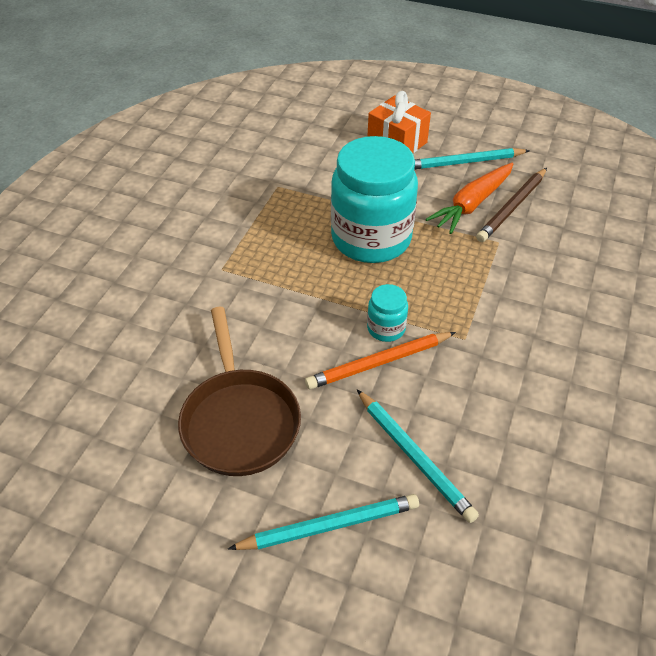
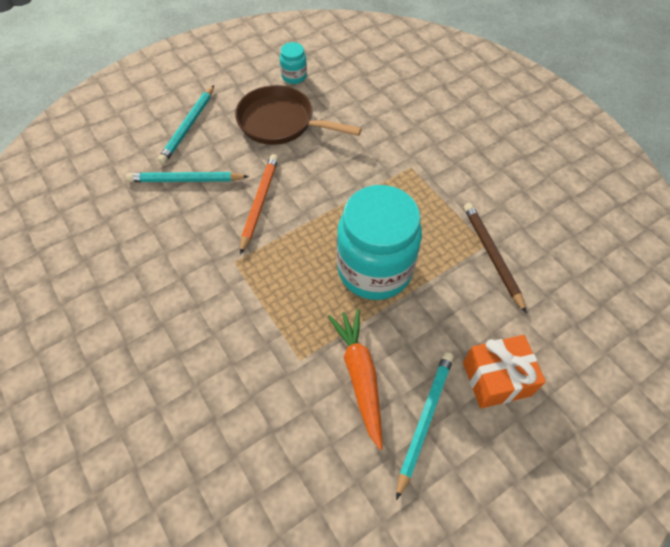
camera: 125 degrees right, 10 degrees up
turquoise jar [367,284,408,342] -> turquoise jar moved to [280,42,307,84]
brown pencil [476,168,547,242] -> brown pencil moved to [464,203,527,314]

